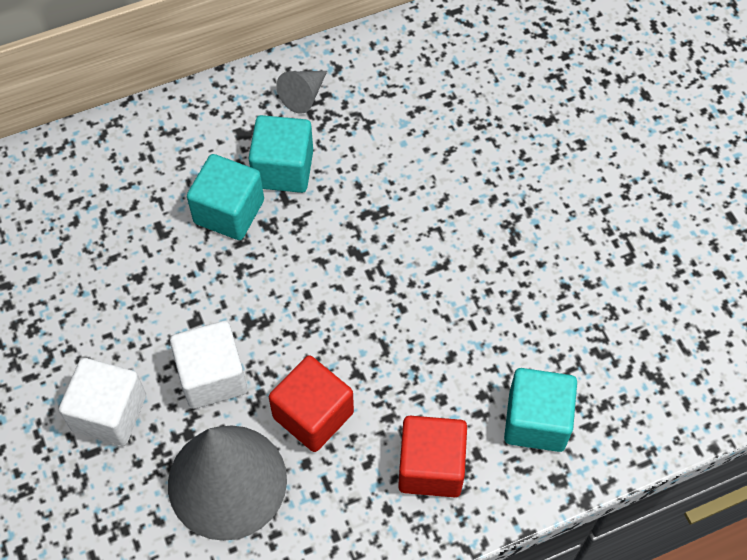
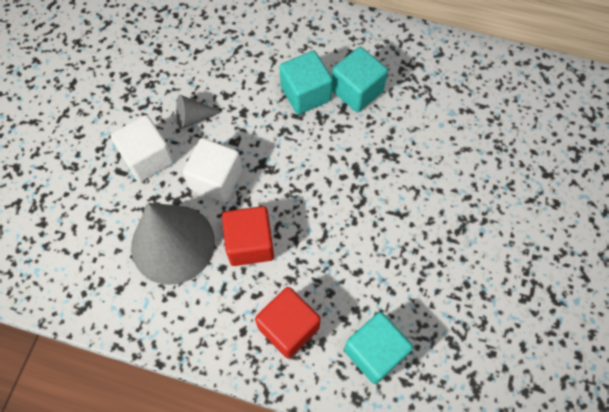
camera: 40 degrees right, 5 degrees up
grey cone [277,71,327,114] -> grey cone moved to [176,95,222,129]

